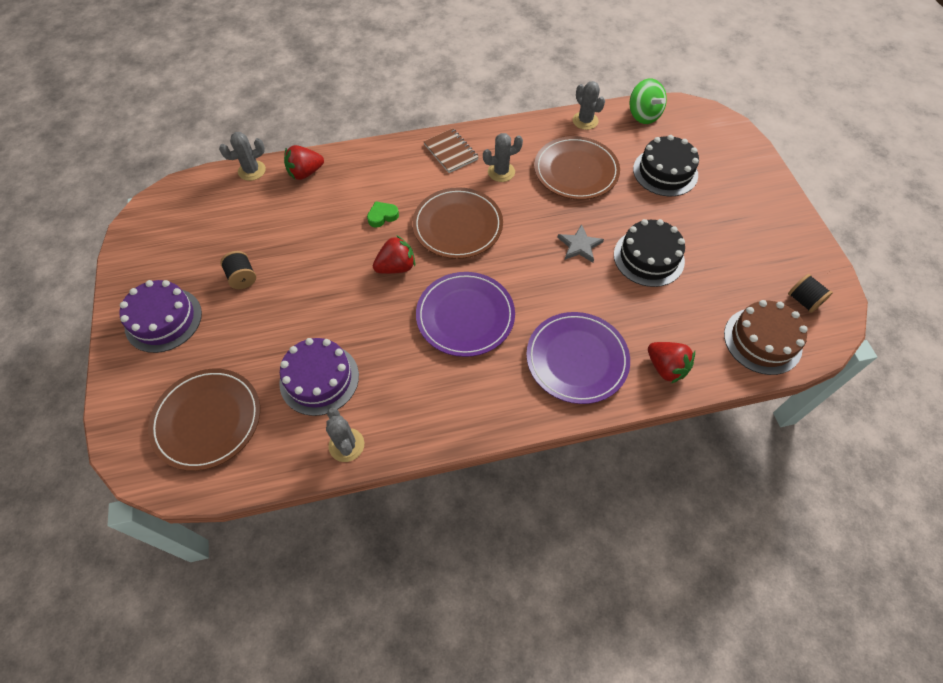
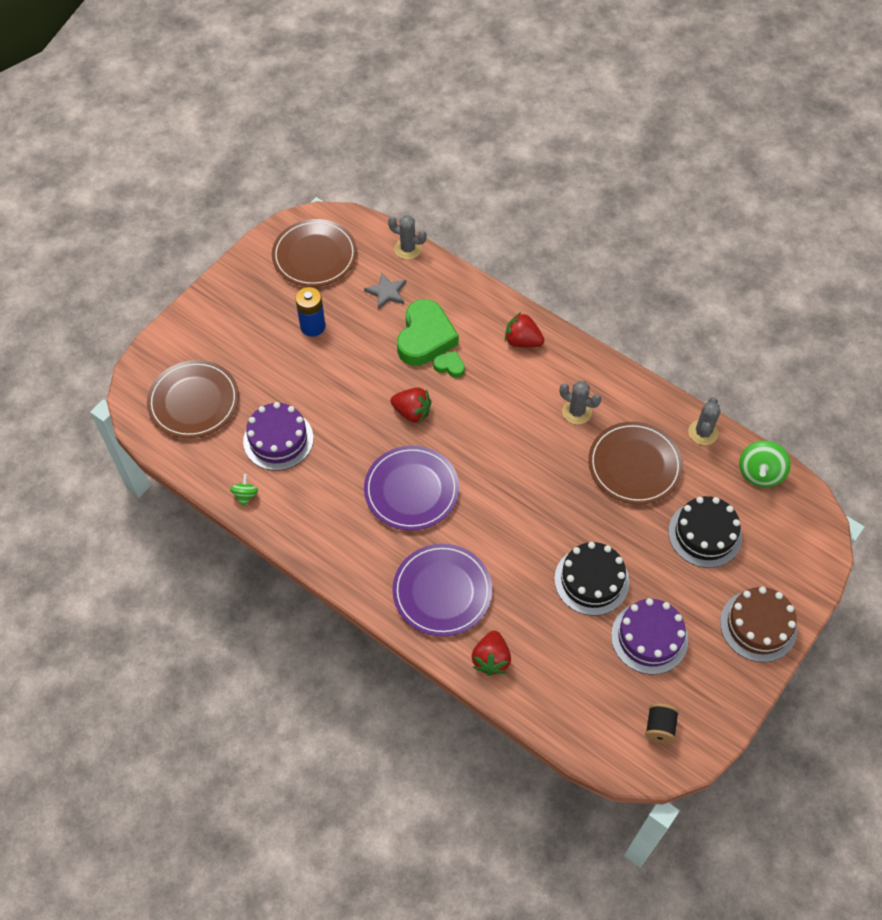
camera: 50 degrees right, 0 degrees up
purple cake [119,280,202,353] -> purple cake moved to [611,598,688,675]
black spool [220,251,256,289] -> blue battery [295,287,325,337]
red strawberry [284,145,324,180] -> red strawberry moved to [505,312,544,348]
grey cactus [326,407,364,462] -> green spinning top [230,474,258,507]
brown plate [412,187,503,259] -> brown plate moved to [272,219,357,287]
brown notebook [423,128,478,173] -> none
grey star [557,224,604,263] -> grey star moved to [364,273,406,309]
brown cake [724,300,808,375] -> brown cake moved to [720,587,797,662]
none -> green heart [397,299,459,366]

